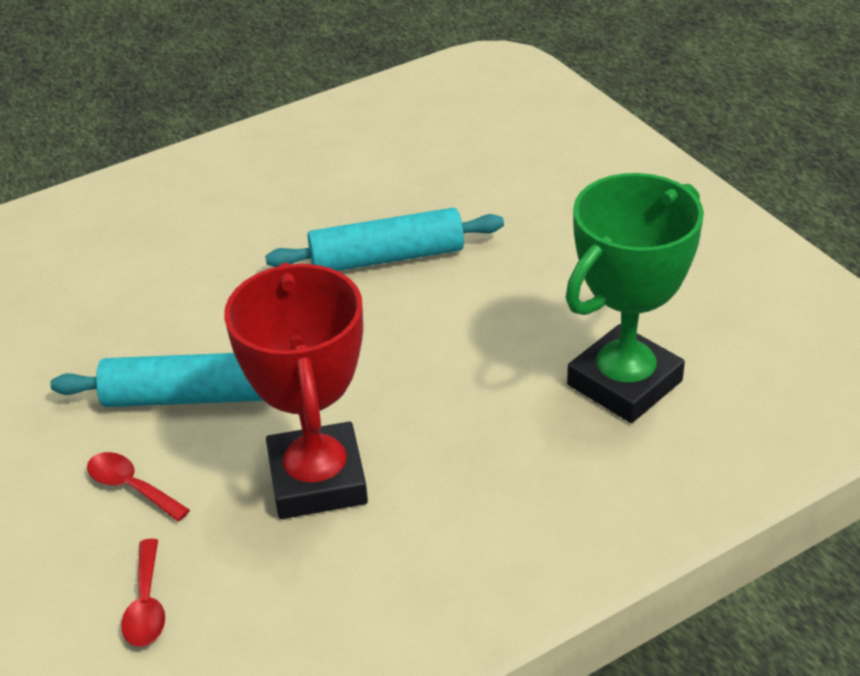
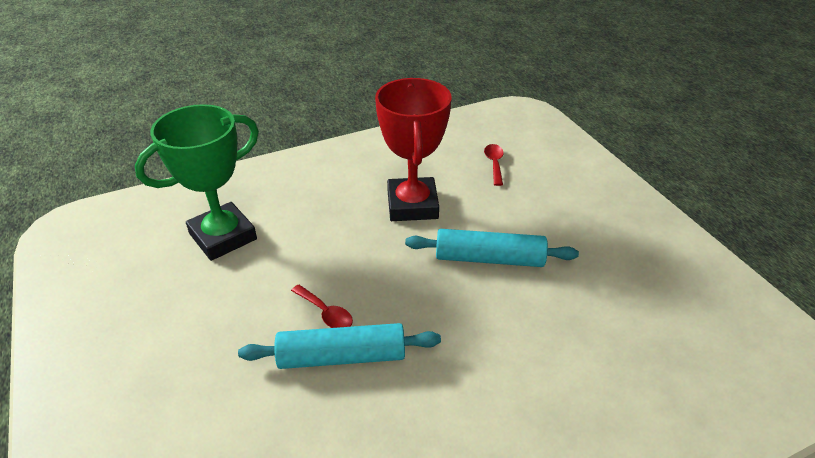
camera: 175 degrees left, 0 degrees up
red spoon [87,452,190,521] -> red spoon moved to [291,284,353,328]

